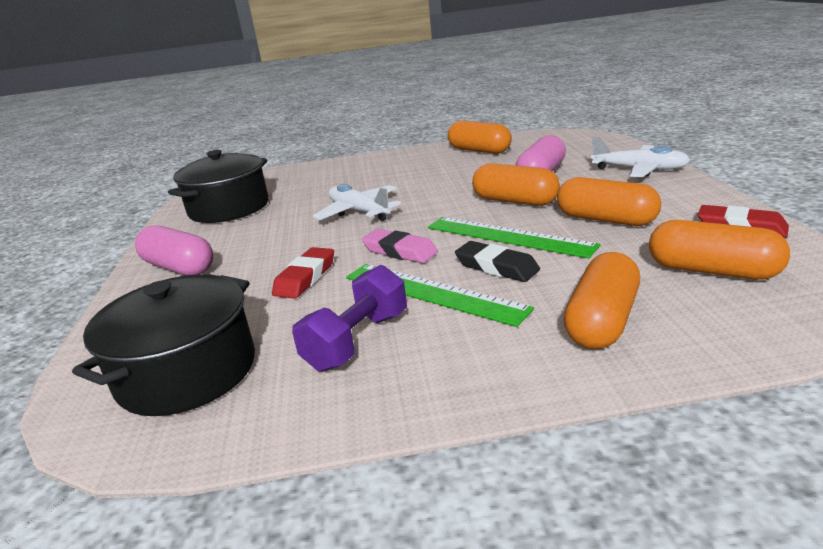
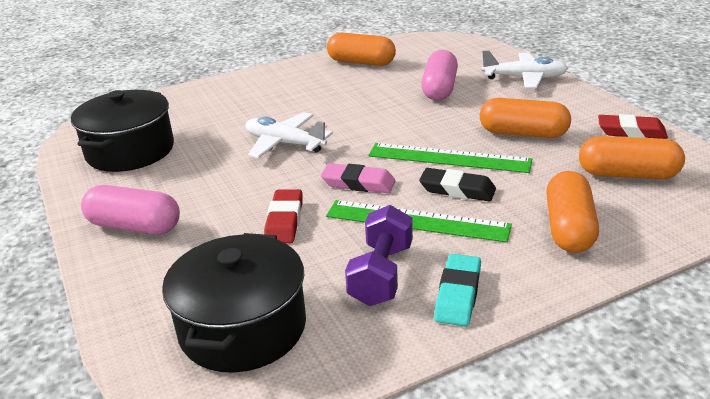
camera: 20 degrees left, 5 degrees up
orange capsule [472,163,560,206] -> none
none -> turquoise eraser [434,254,481,326]

